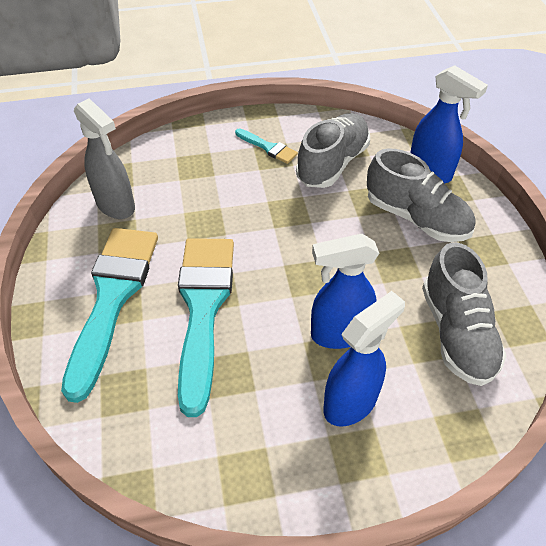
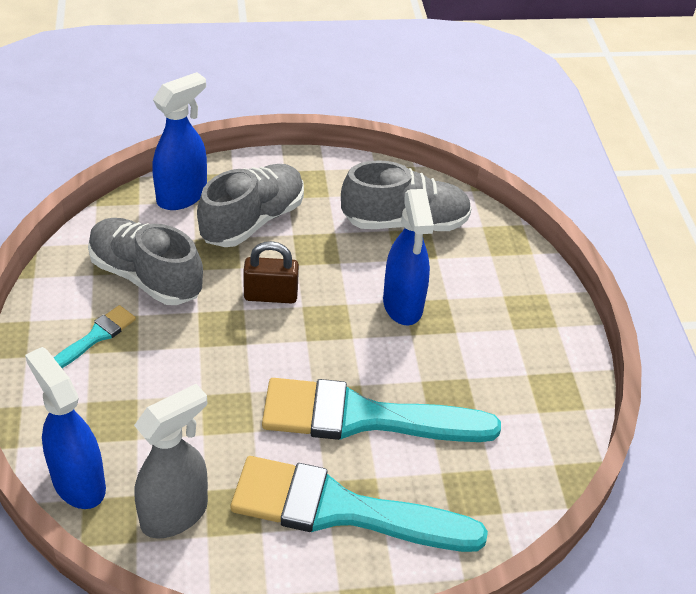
camera: 90 degrees left, 5 degrees down
blue spray bottle [323,291,405,427] -> blue spray bottle moved to [25,347,106,509]
none -> brown padlock [243,241,299,304]

